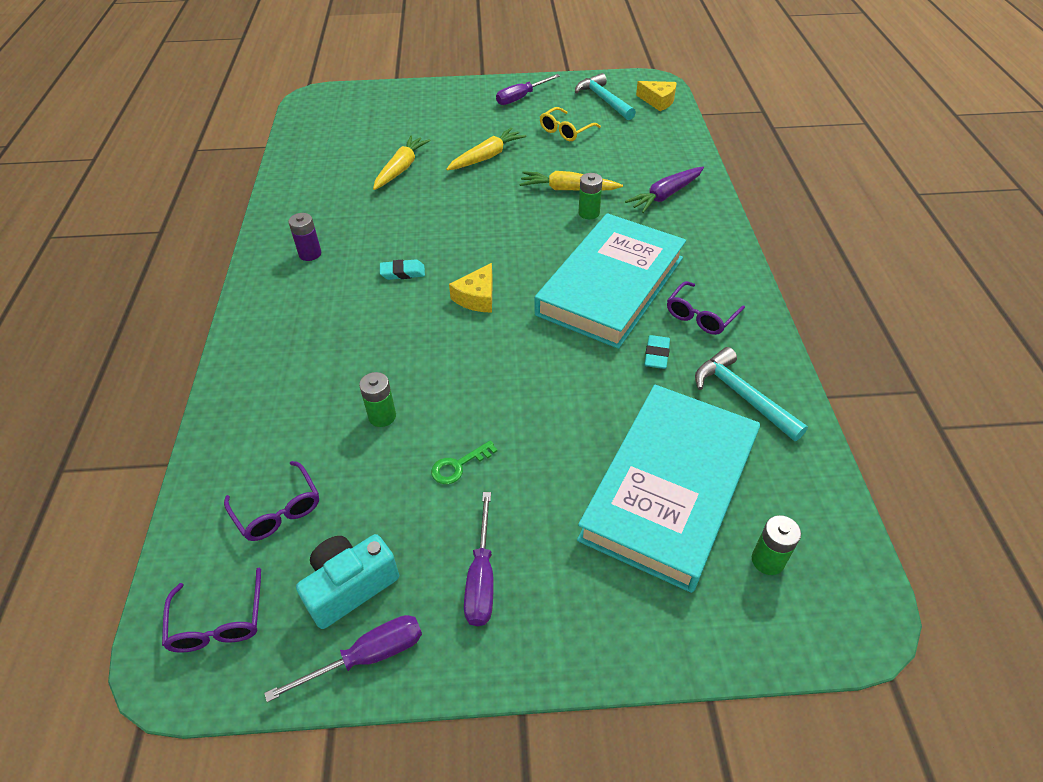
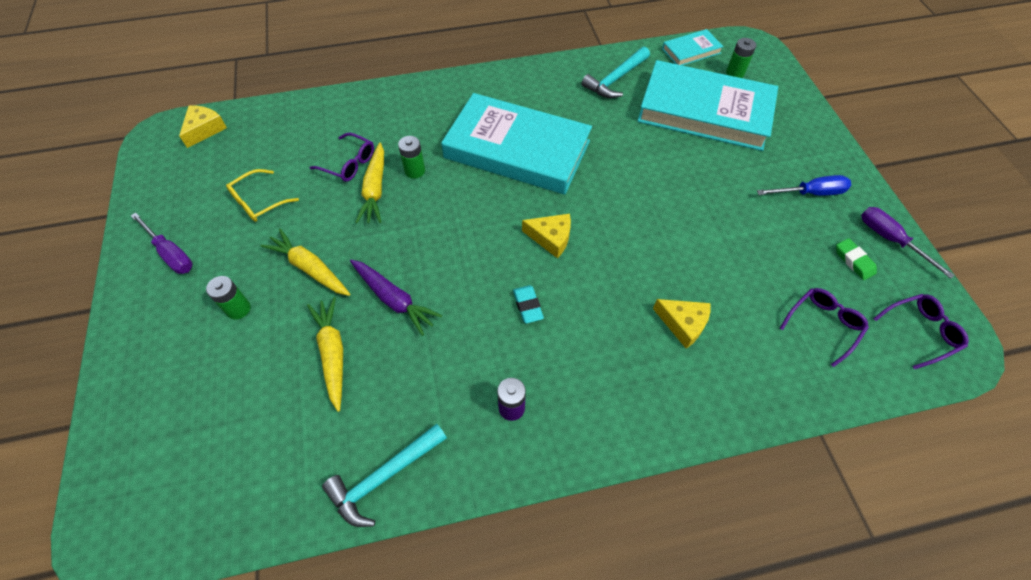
camera: 100 degrees left, 10 degrees up
turquoise camera [296,534,399,629] -> green eraser [836,238,877,280]
green battery [359,372,396,427] -> green battery moved to [206,276,251,319]
yellow carrot [373,136,431,190] -> yellow carrot turned 60 degrees clockwise [307,297,343,412]
green key [431,440,497,484] -> none
purple screwdriver [464,492,494,626] -> blue screwdriver [757,175,851,196]
yellow glasses [540,107,601,141] -> yellow glasses turned 105 degrees clockwise [226,169,299,222]
turquoise hammer [575,73,636,120] -> turquoise hammer moved to [322,424,447,527]
purple carrot [625,167,704,213] -> purple carrot moved to [350,260,442,336]
turquoise eraser [644,335,670,369] -> none
purple glasses [667,281,745,335] -> purple glasses moved to [309,133,374,182]
none -> yellow cheese [653,299,711,349]
none -> turquoise book [662,29,724,66]

